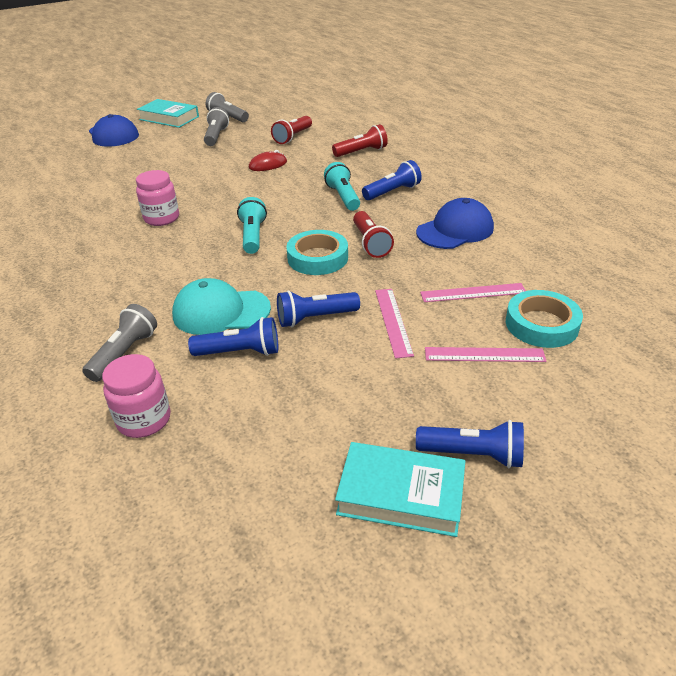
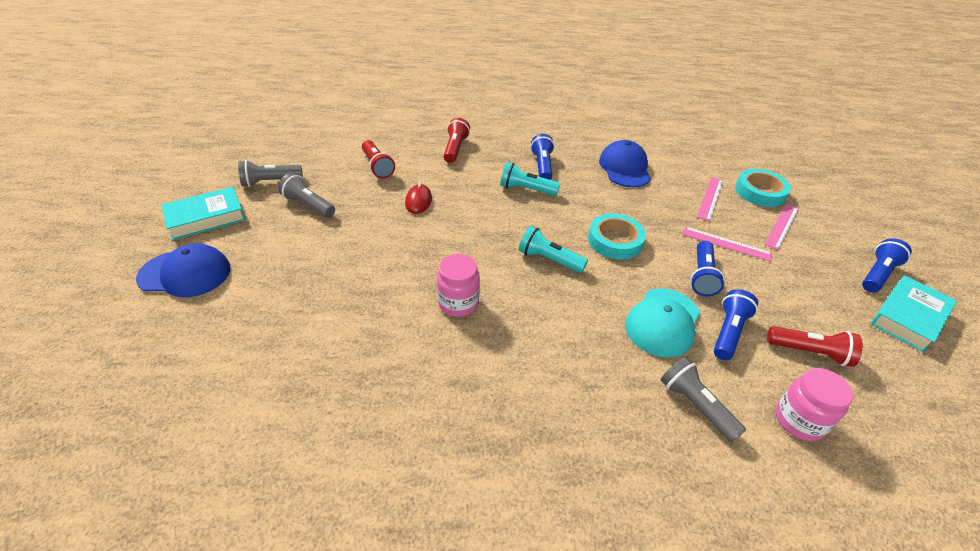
camera: 60 degrees left, 5 degrees up
red flashlight [353,211,394,258] -> red flashlight moved to [767,326,863,367]

